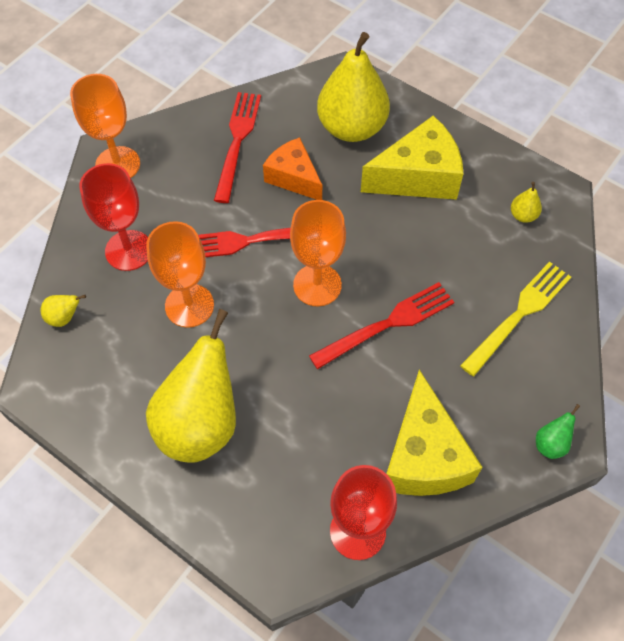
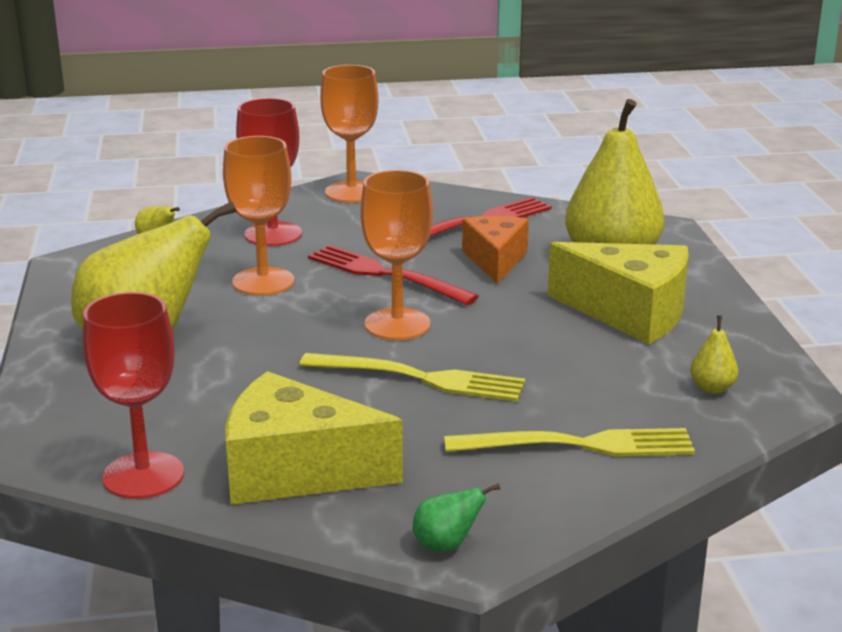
camera: 45 degrees right, 35 degrees down
red fork [309,282,454,369] -> yellow fork [300,353,525,402]
yellow cheese [386,370,483,496] -> yellow cheese turned 60 degrees clockwise [226,371,403,505]

